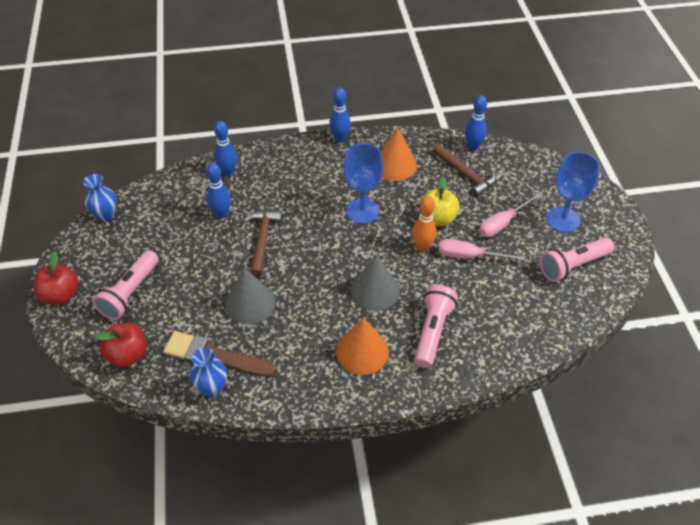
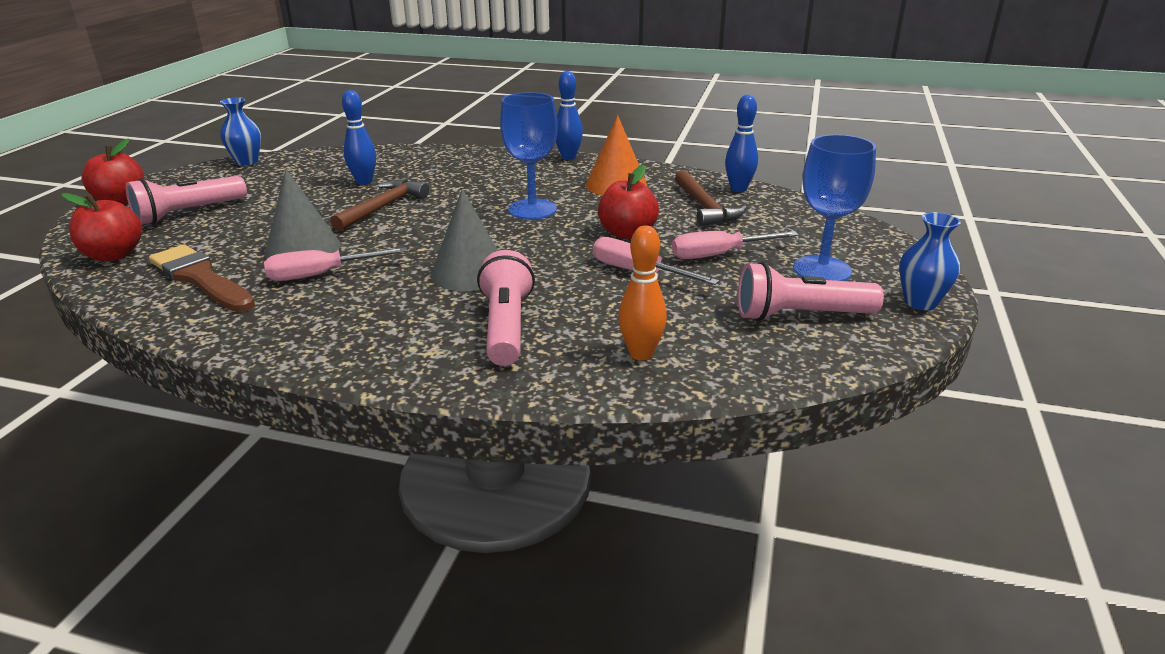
camera: 25 degrees right, 20 degrees down
blue vase [190,348,227,397] -> blue vase moved to [899,212,961,310]
blue bowling pin [214,121,237,176] -> none
orange cone [336,317,389,375] -> none
orange bowling pin [412,196,437,252] -> orange bowling pin moved to [618,225,667,360]
pink flashlight [414,285,458,368] -> pink flashlight turned 45 degrees counterclockwise [477,250,535,366]
yellow apple [420,177,460,226] -> red apple [598,165,659,239]
none -> pink screwdriver [264,247,407,281]

